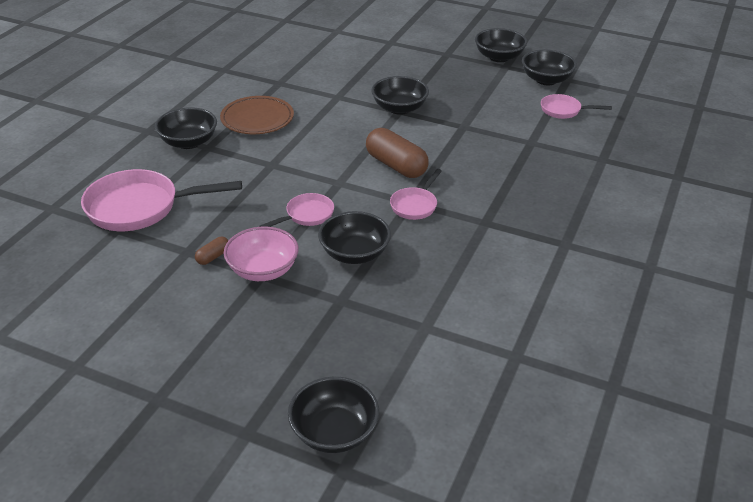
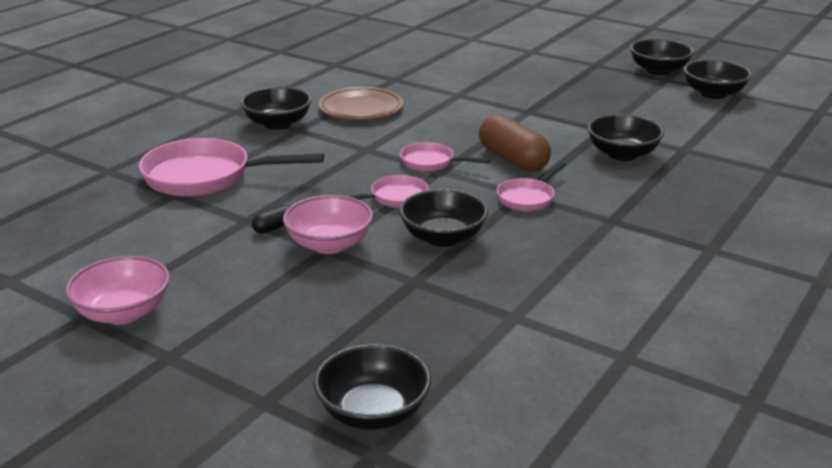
camera: 10 degrees right, 10 degrees down
brown capsule [195,237,229,265] -> black capsule [252,205,290,234]
black bowl [371,76,429,115] -> black bowl moved to [587,114,664,161]
pink pan [541,94,612,119] -> pink pan moved to [400,142,490,172]
none -> pink bowl [65,256,170,324]

